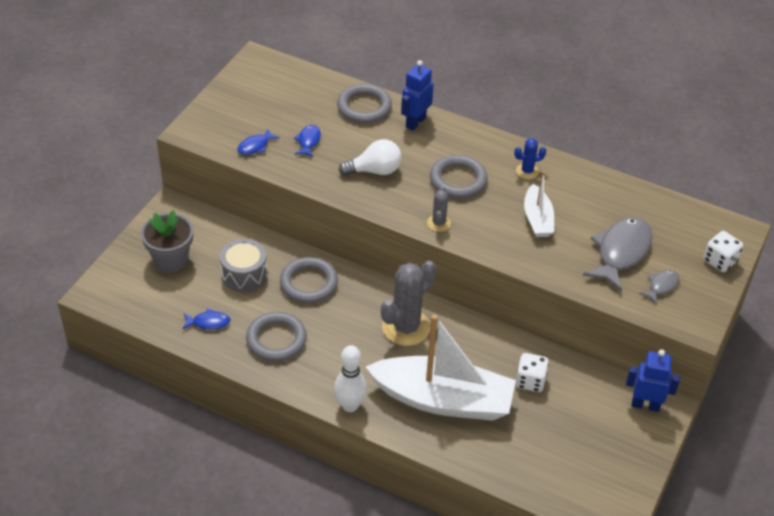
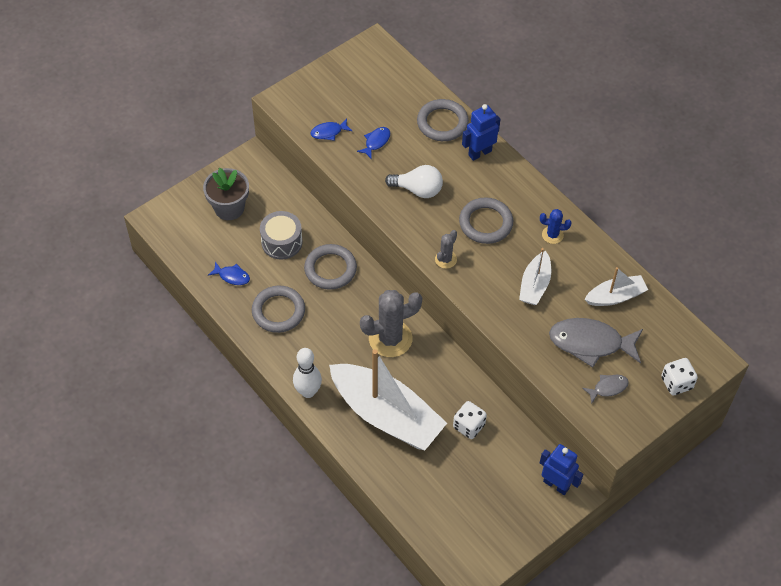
camera: 25 degrees right, 10 degrees up
grey fish [583,217,652,292] -> grey fish turned 135 degrees counterclockwise [549,318,643,368]
none -> white boat [584,267,648,306]

